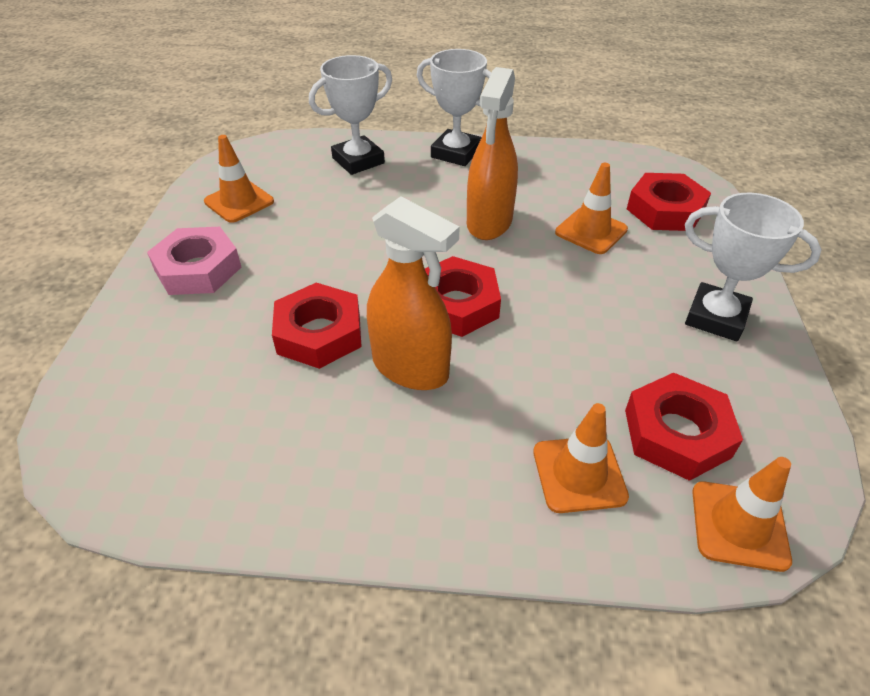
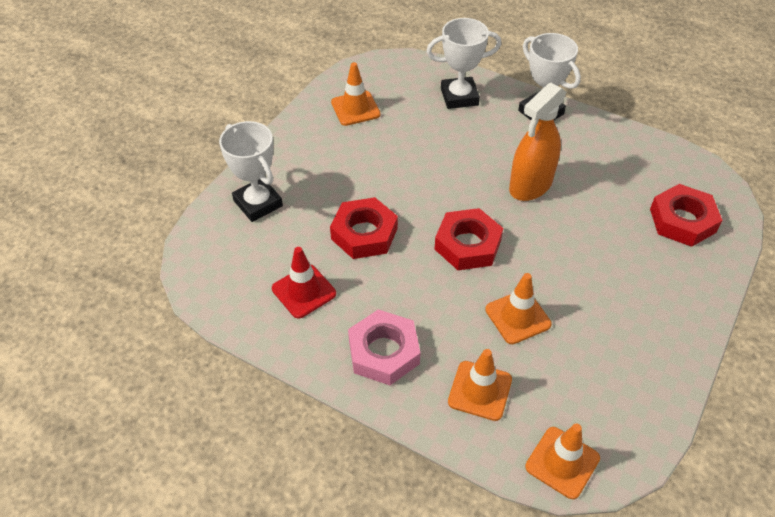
camera: 25 degrees right, 5 degrees up
pink nut [147,227,241,295] -> pink nut moved to [348,309,421,385]
orange spray bottle [367,196,460,390] -> none
orange traffic cone [555,163,628,254] -> orange traffic cone moved to [485,273,552,344]
red nut [625,373,743,481] -> none
white trophy [685,192,822,341] -> white trophy moved to [219,121,283,222]
none -> red traffic cone [272,247,336,318]

